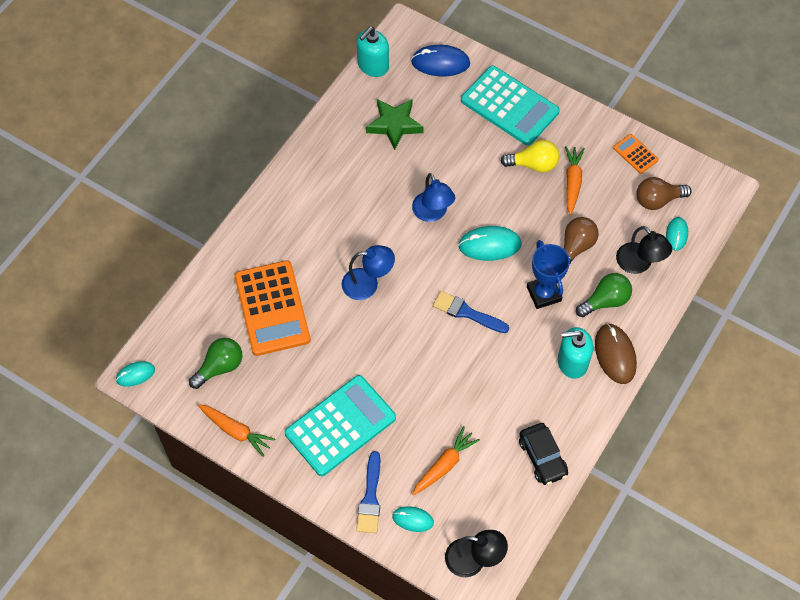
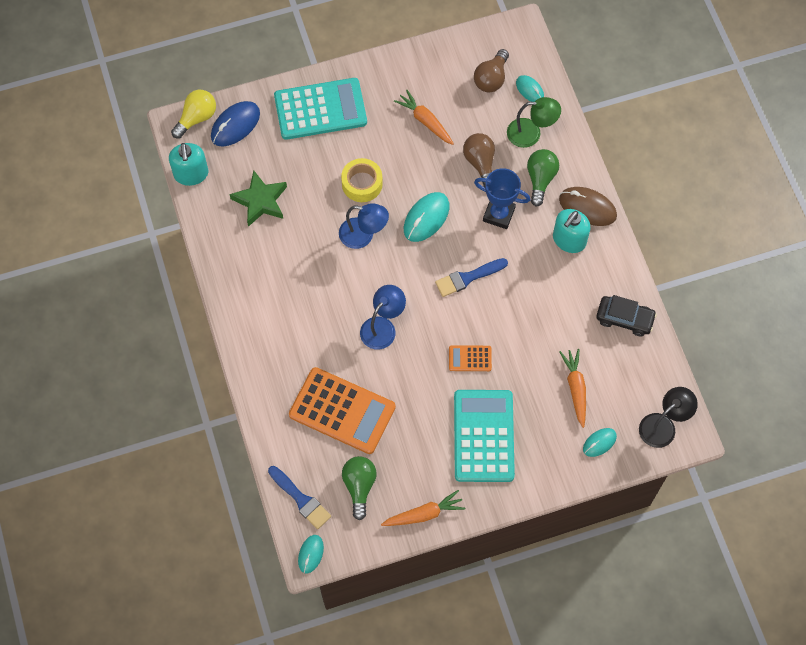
camera: 50 degrees left, 5 degrees up
blue brush [356,451,380,533] -> blue brush moved to [268,466,331,529]
yellow light bulb [501,140,559,172] -> yellow light bulb moved to [171,90,216,138]
orange calculator [613,134,658,174] -> orange calculator moved to [449,345,492,371]
black lamp [616,226,672,274] -> green lamp [507,97,561,148]
none -> yellow tape [341,158,383,202]

